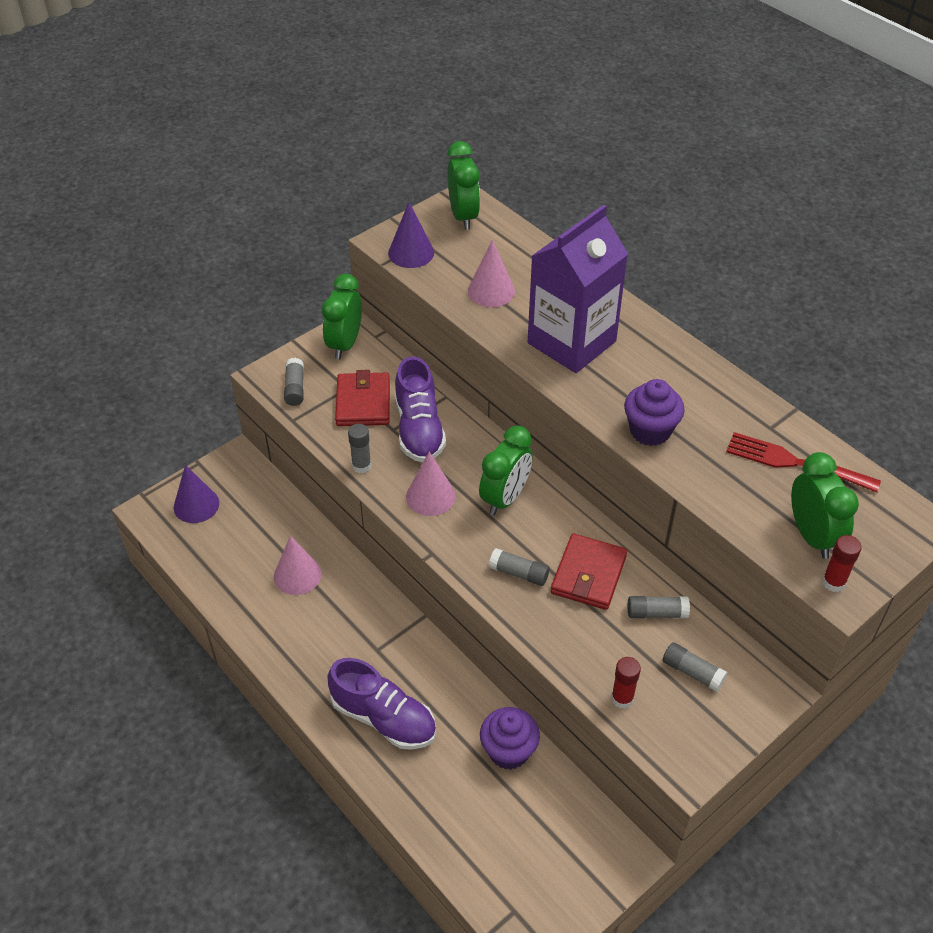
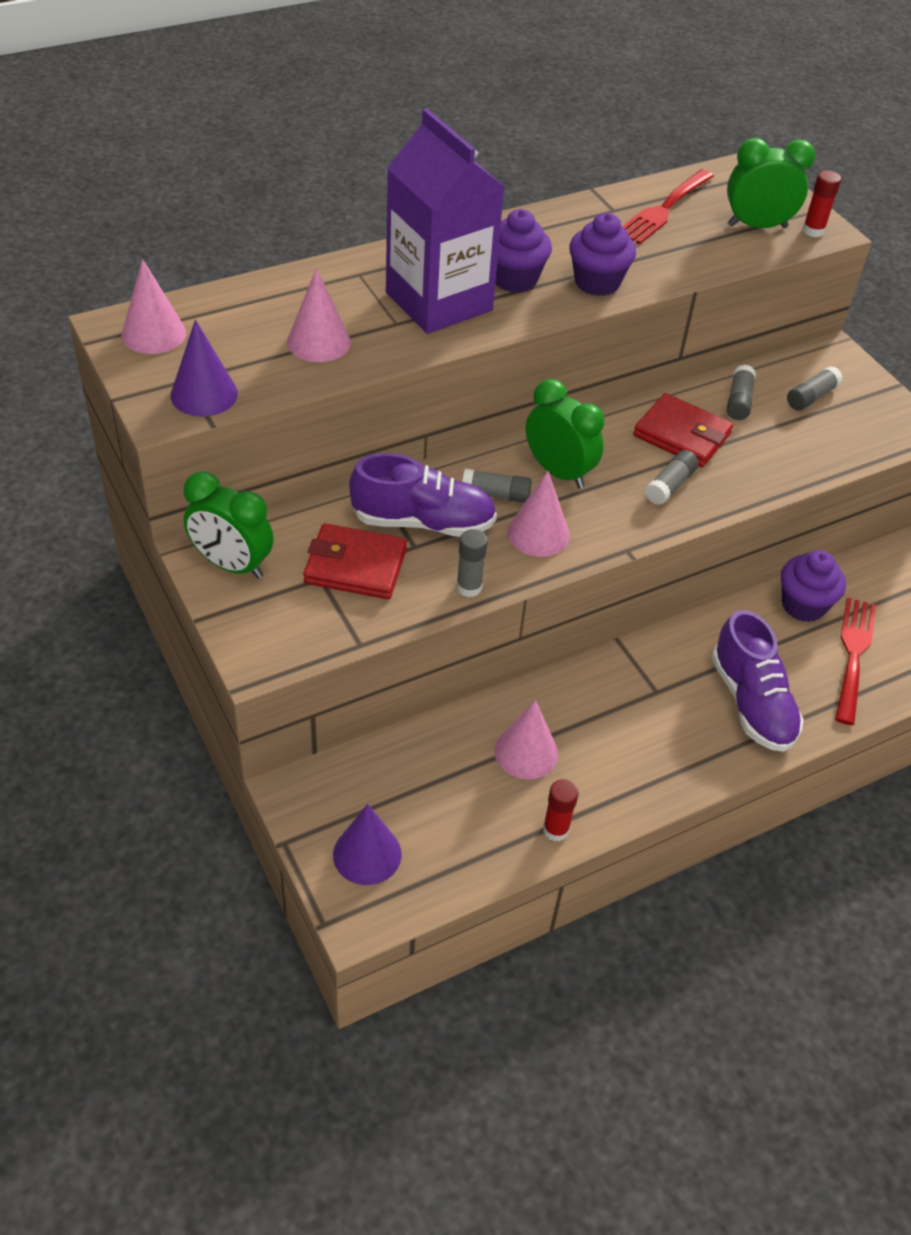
camera: 80 degrees left, 0 degrees up
grey glue stick [284,358,304,406] -> grey glue stick moved to [462,469,532,503]
purple shoe [327,658,436,750] -> purple shoe turned 120 degrees clockwise [712,610,804,752]
green clock [447,141,480,230] -> pink cone [122,259,186,354]
red glue stick [611,657,641,709] -> red glue stick moved to [543,779,579,842]
none -> purple cupcake [495,209,552,293]
none -> red fork [835,597,876,725]

